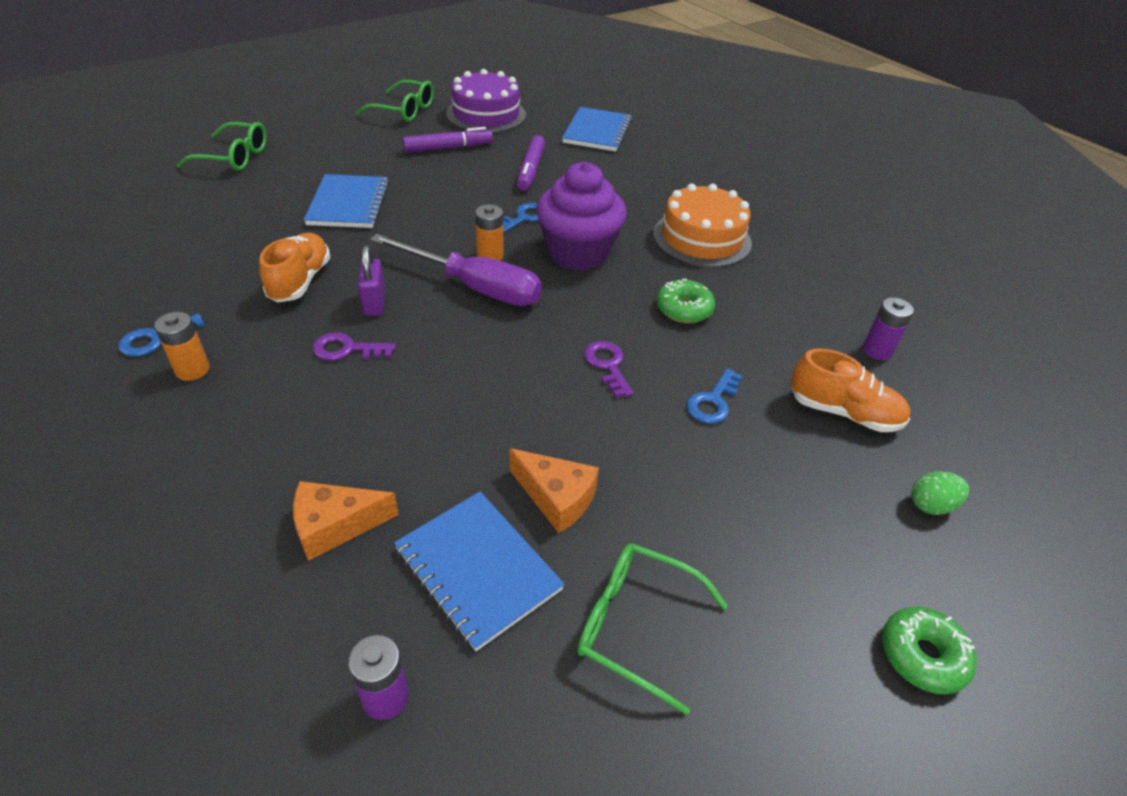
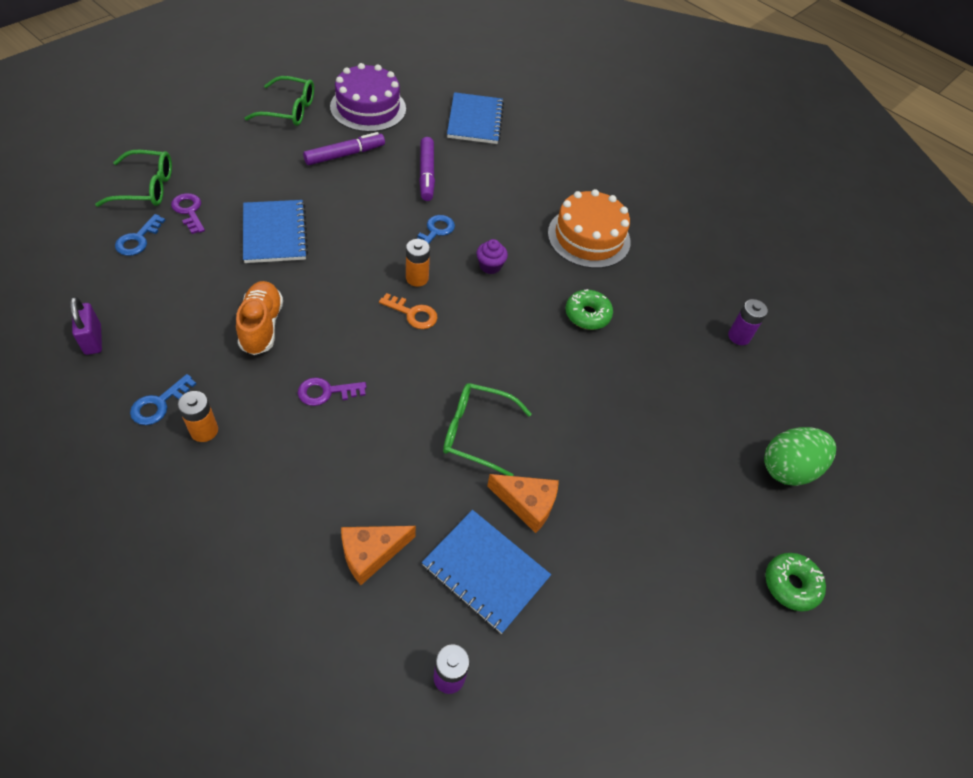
camera: 15 degrees left, 10 degrees up
purple padlock [358,245,385,316] -> purple padlock moved to [70,297,102,355]
purple screwdriver [370,234,542,306] -> orange key [379,293,438,329]
purple cupcake [536,162,627,271] -> purple cupcake [477,239,508,274], size x0.42
green glasses [577,543,728,715] -> green glasses moved to [443,383,532,476]
purple key [584,341,633,398] -> purple key moved to [171,193,205,234]
blue key [687,368,742,424] -> blue key moved to [115,214,166,256]
orange shoe [791,348,911,432] -> none
green egg [911,471,969,515] -> green egg [764,427,836,486], size x1.81

